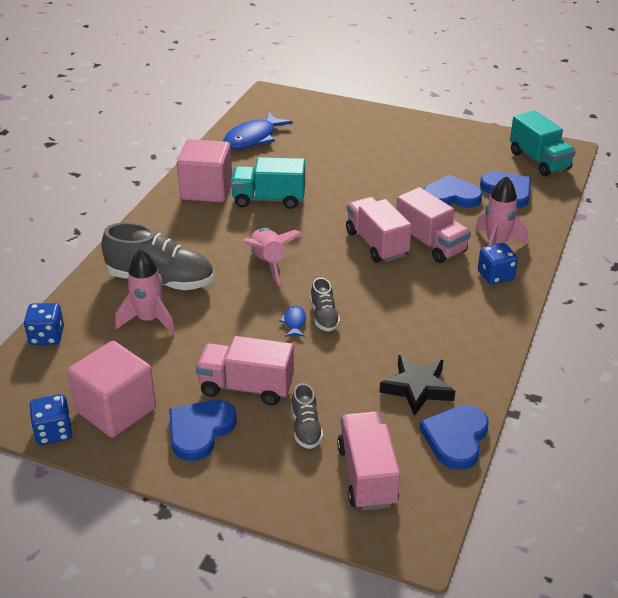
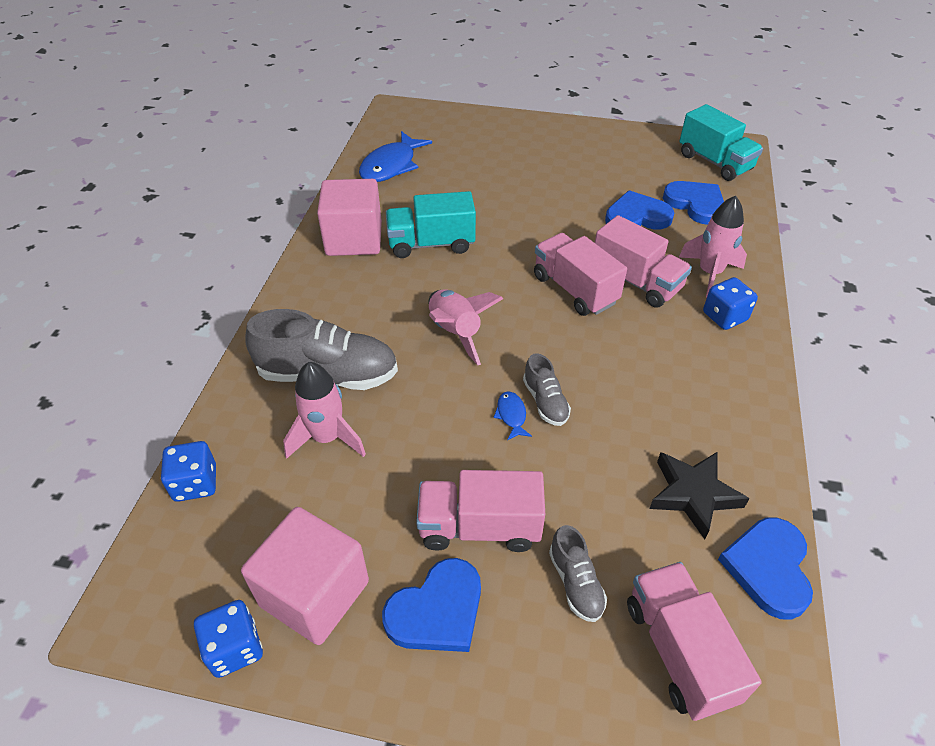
camera: 10 degrees left, 10 degrees up
blue heart [169,400,236,461] -> blue heart turned 150 degrees counterclockwise [382,558,481,652]

